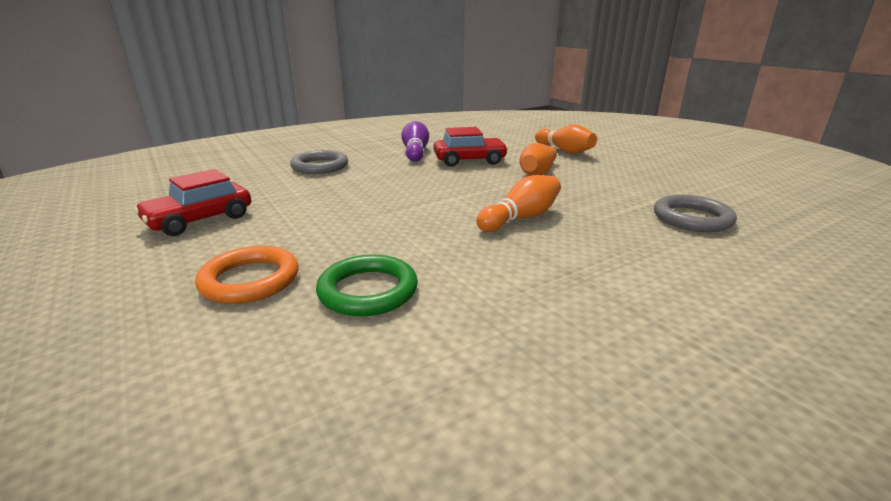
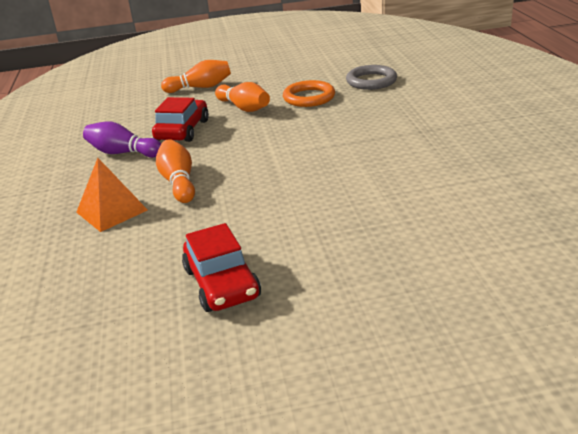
camera: 65 degrees left, 5 degrees up
orange ring [195,246,299,304] -> orange ring moved to [283,80,335,107]
grey ring [290,150,348,174] -> orange pyramid [76,158,148,232]
green ring [316,254,418,316] -> none
orange bowling pin [476,175,561,232] -> orange bowling pin moved to [156,139,195,203]

